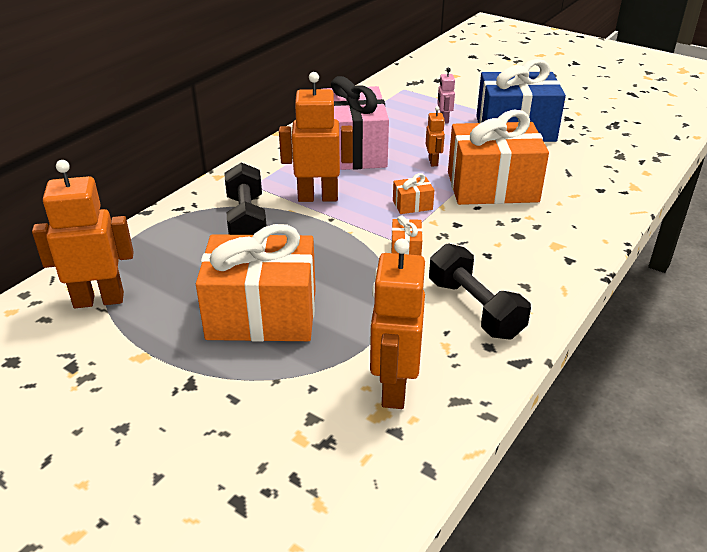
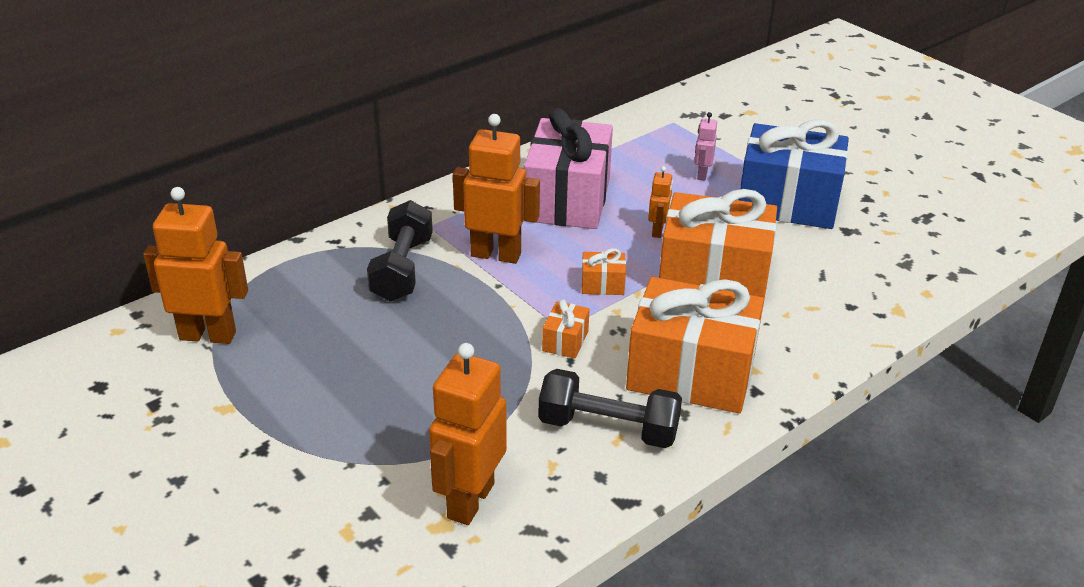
camera: 15 degrees right, 0 degrees up
orange gift [196,224,316,342] -> orange gift moved to [626,277,764,414]
black dumbbell [429,243,531,340] -> black dumbbell turned 60 degrees counterclockwise [538,369,682,448]

